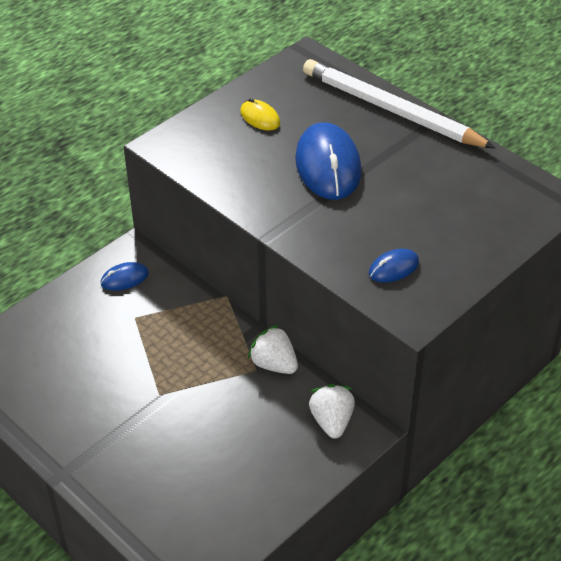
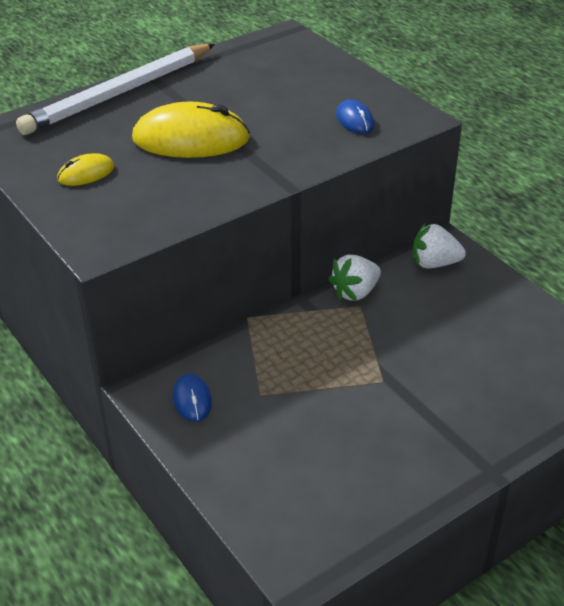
camera: 80 degrees left, 5 degrees down
blue mouse [295,122,362,200] -> yellow mouse [132,102,250,158]

